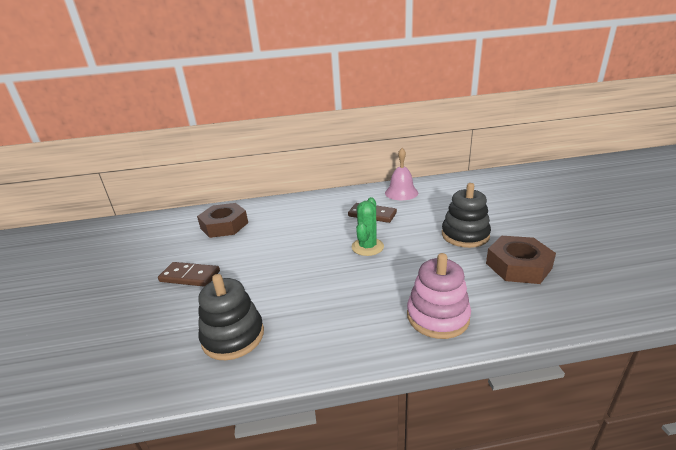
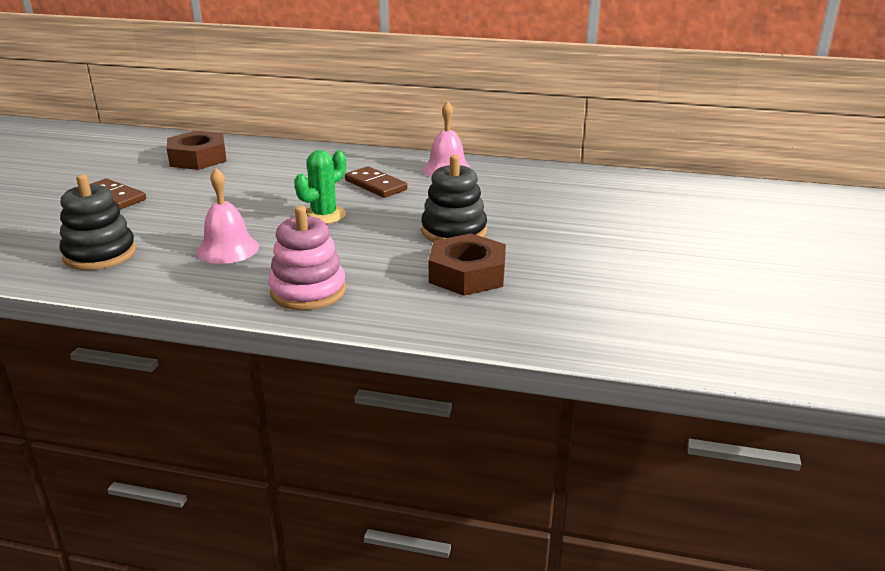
camera: 20 degrees right, 0 degrees up
none -> pink bell [196,168,259,264]

